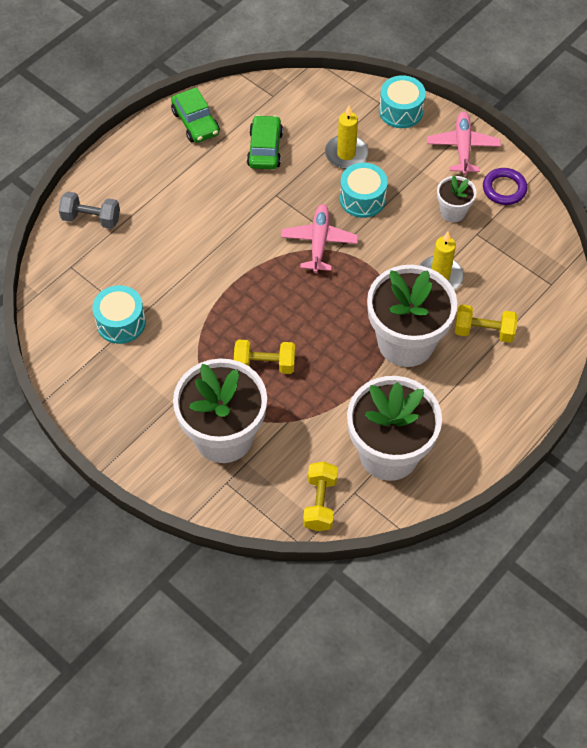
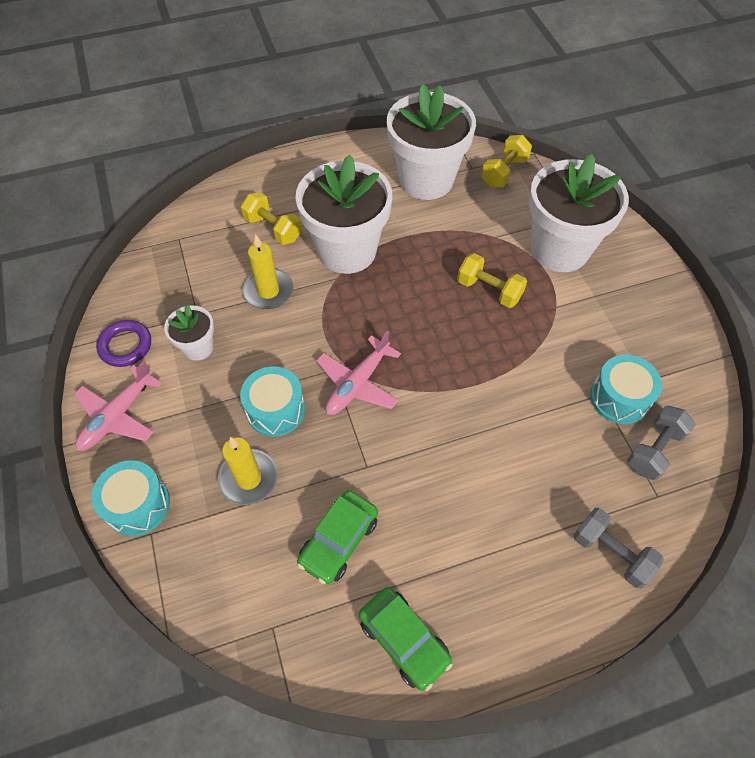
camera: 150 degrees left, 0 degrees up
green car [171,87,220,143] -> green car turned 135 degrees clockwise [359,587,453,691]
none -> grey dumbbell [627,406,696,480]

